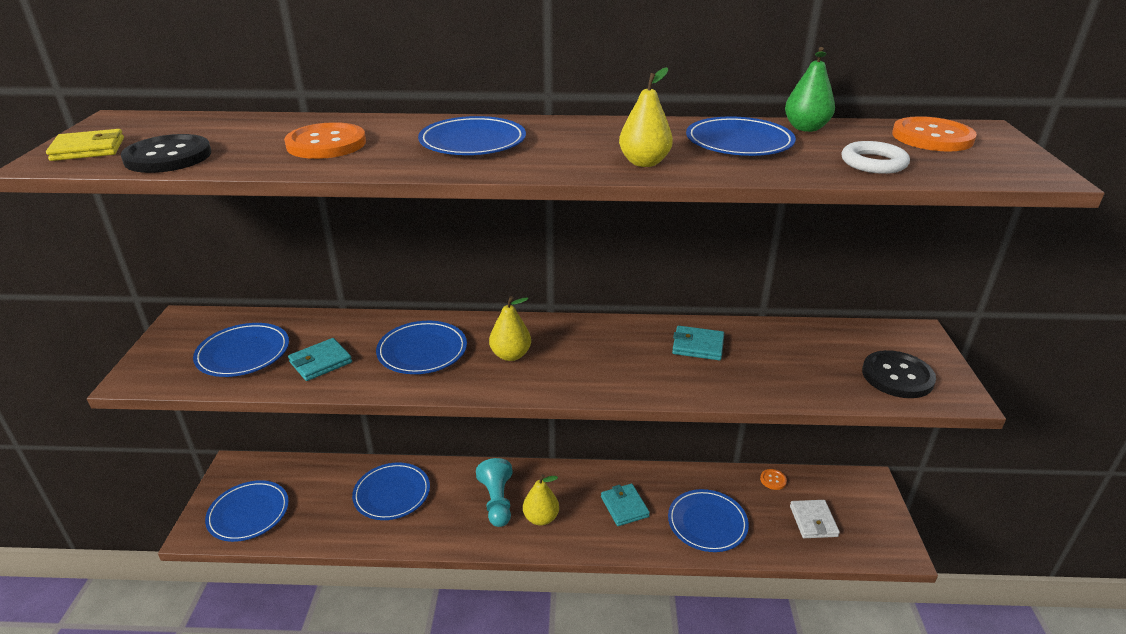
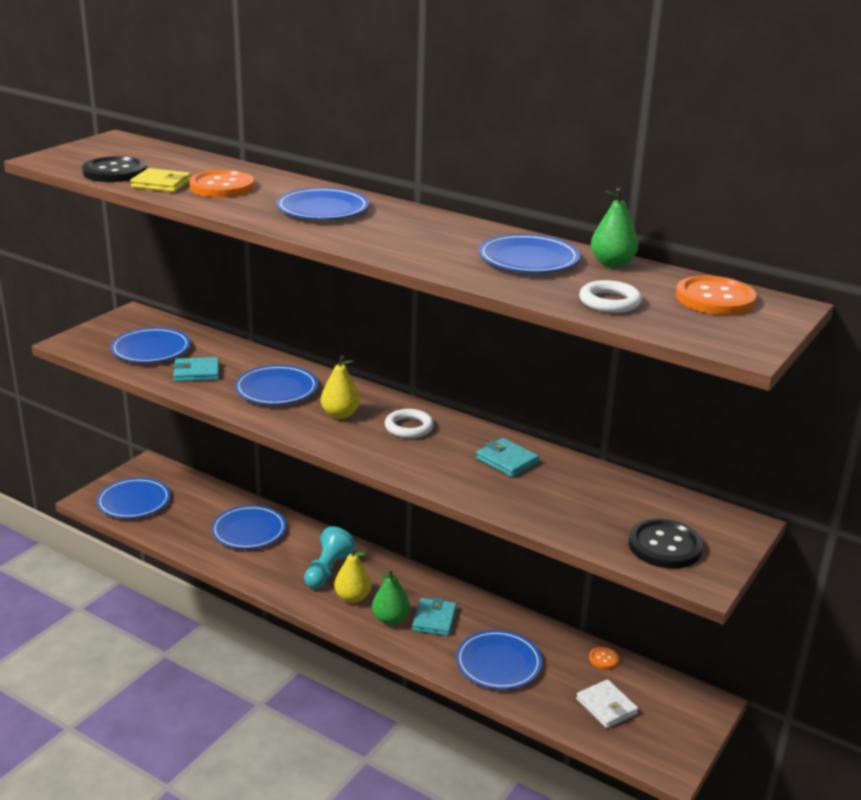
camera: 30 degrees right, 5 degrees down
yellow wallet [46,129,124,161] -> yellow wallet moved to [130,168,191,192]
yellow pear [619,67,673,167] -> none
white wallet [790,500,840,538] -> white wallet turned 60 degrees counterclockwise [576,679,638,728]
none -> green pear [372,569,410,625]
none -> white ring [385,409,434,438]

